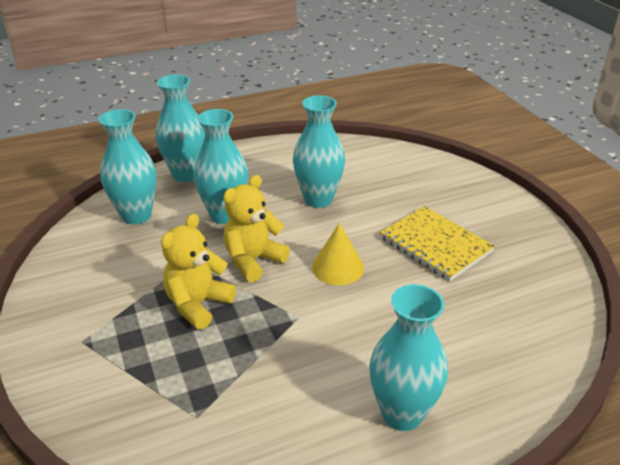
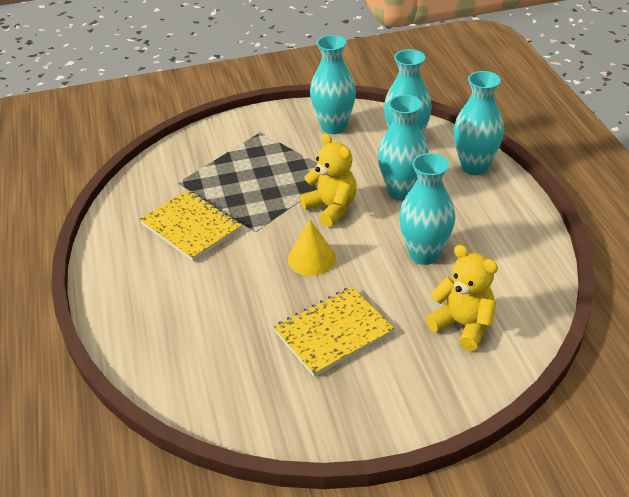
camera: 100 degrees right, 5 degrees up
yellow teddy bear [161,214,236,329] -> yellow teddy bear moved to [426,245,498,351]
turquoise vase [369,284,448,431] -> turquoise vase moved to [310,35,356,134]
none -> yellow notebook [139,190,242,261]

